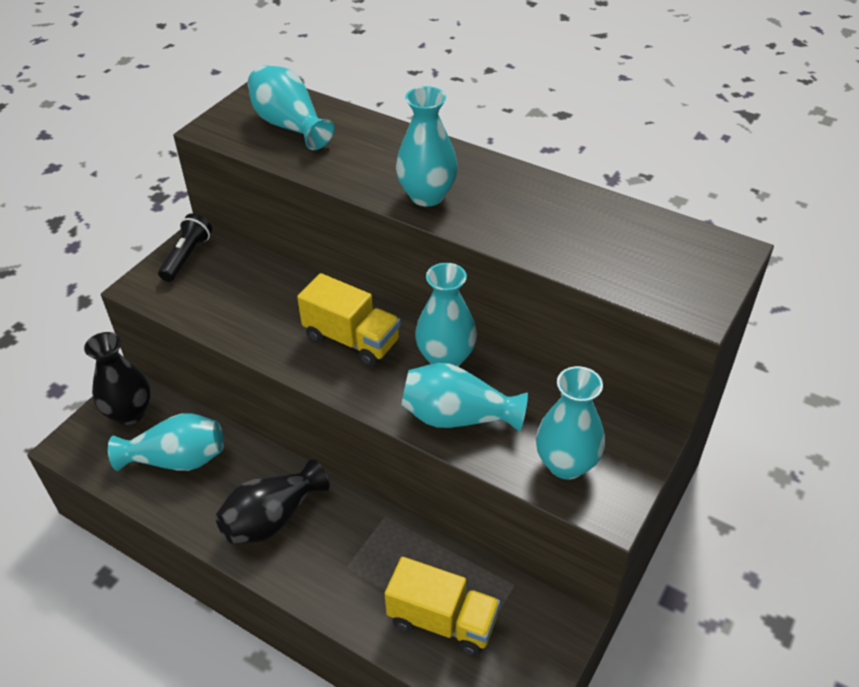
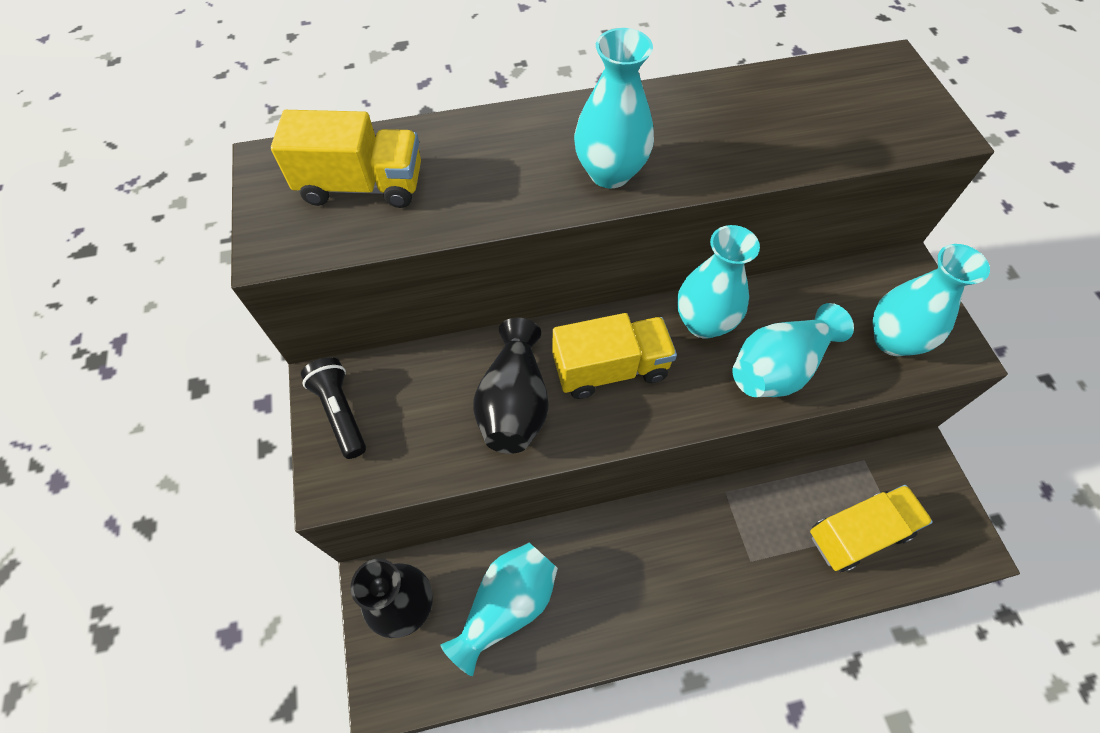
camera: 45 degrees left, 15 degrees up
black vase [215,459,330,544] -> black vase moved to [474,318,549,454]
turquoise vase [248,65,335,150] -> yellow truck [271,110,421,208]

